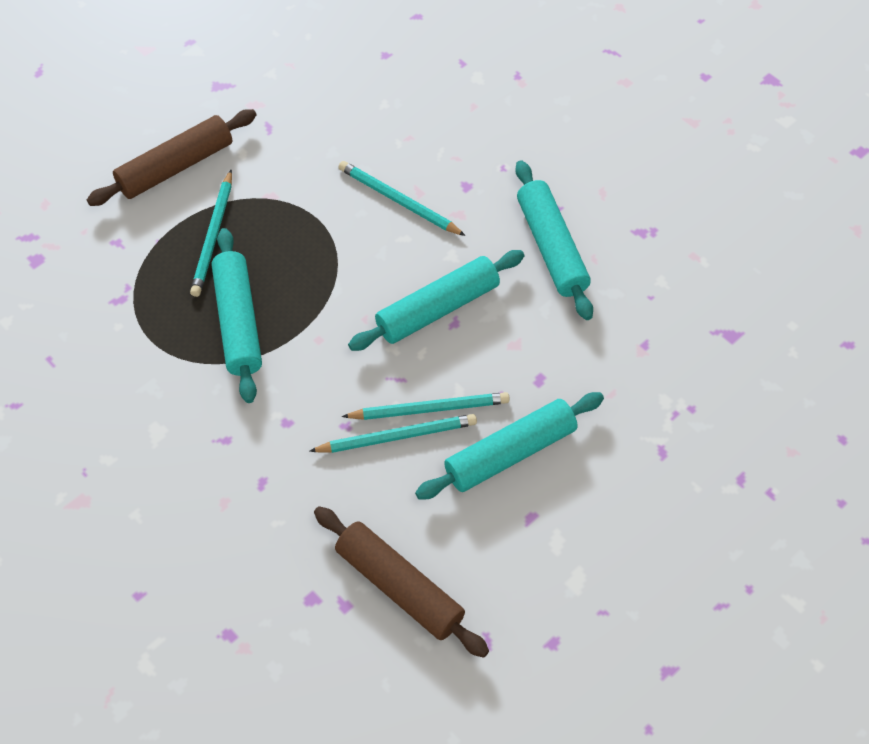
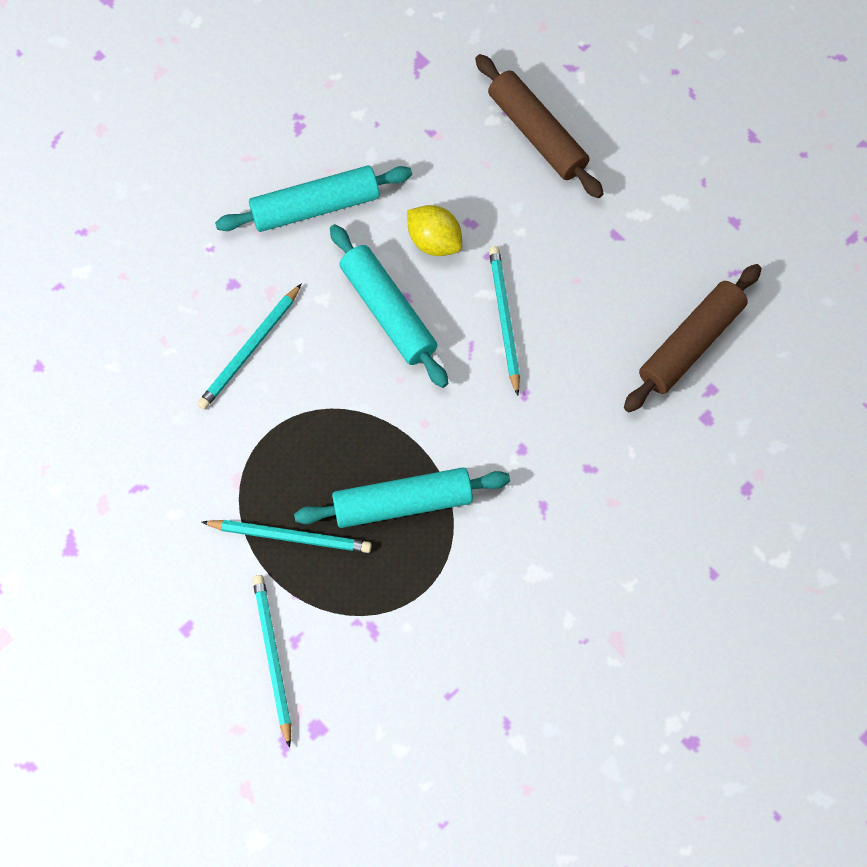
camera: 90 degrees left, 10 degrees up
brown rolling pin [87,109,256,206] -> brown rolling pin moved to [475,54,604,198]
turquoise pencil [309,414,477,453] -> turquoise pencil moved to [252,575,291,748]
turquoise rolling pin [415,392,604,500] -> none
none -> yellow lemon [407,205,462,256]

